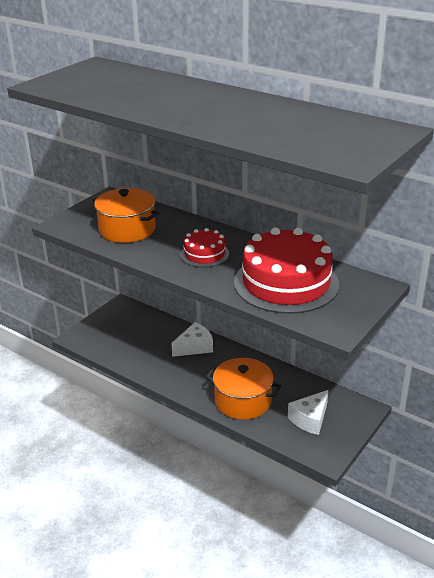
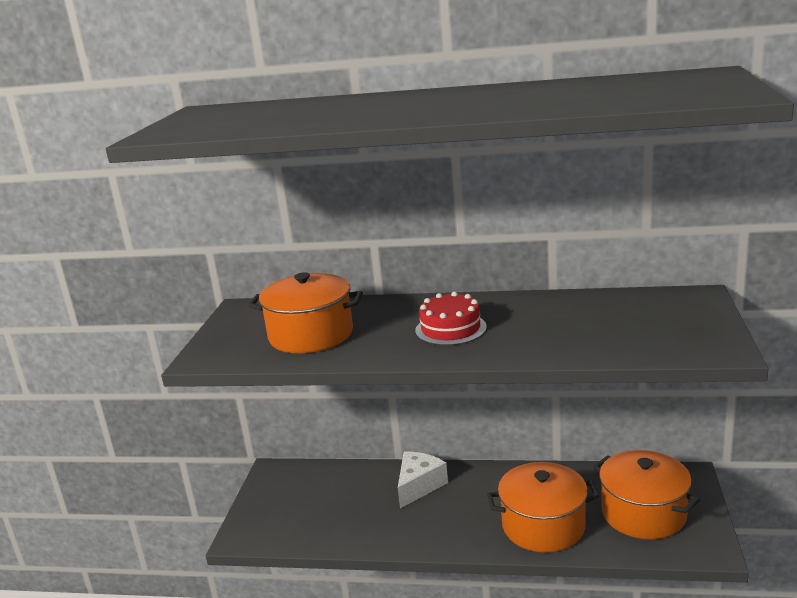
camera: 25 degrees left, 10 degrees down
red cake [234,227,339,314] -> none
white cheese [288,390,328,435] -> orange pot [594,450,700,539]

